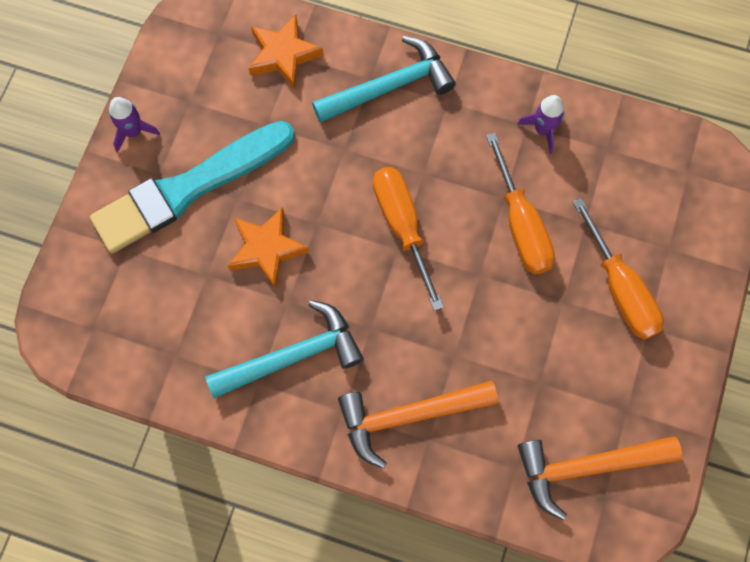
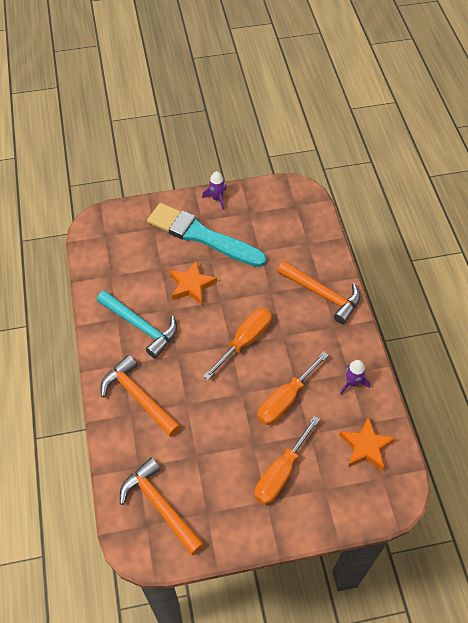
camera: 60 degrees right, 15 degrees down
orange star [249,15,324,89] -> orange star moved to [339,417,395,471]
turquoise hammer [312,36,456,123] -> orange hammer [277,261,360,324]

